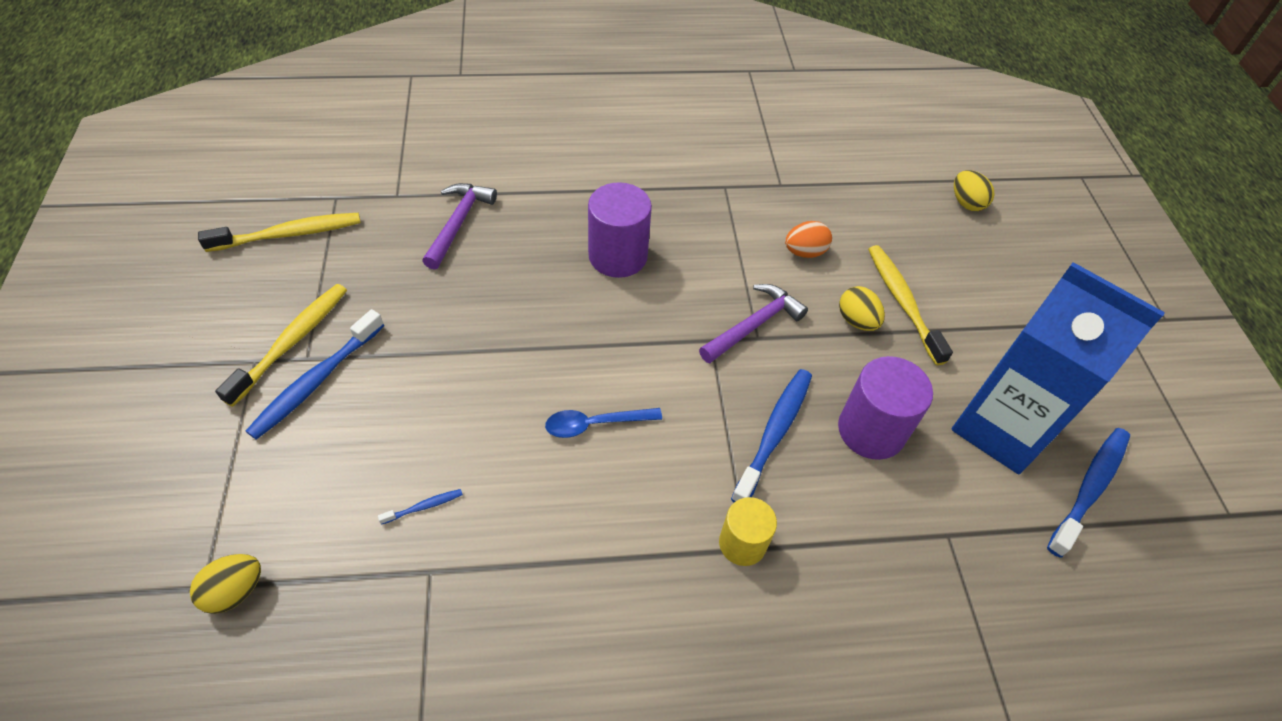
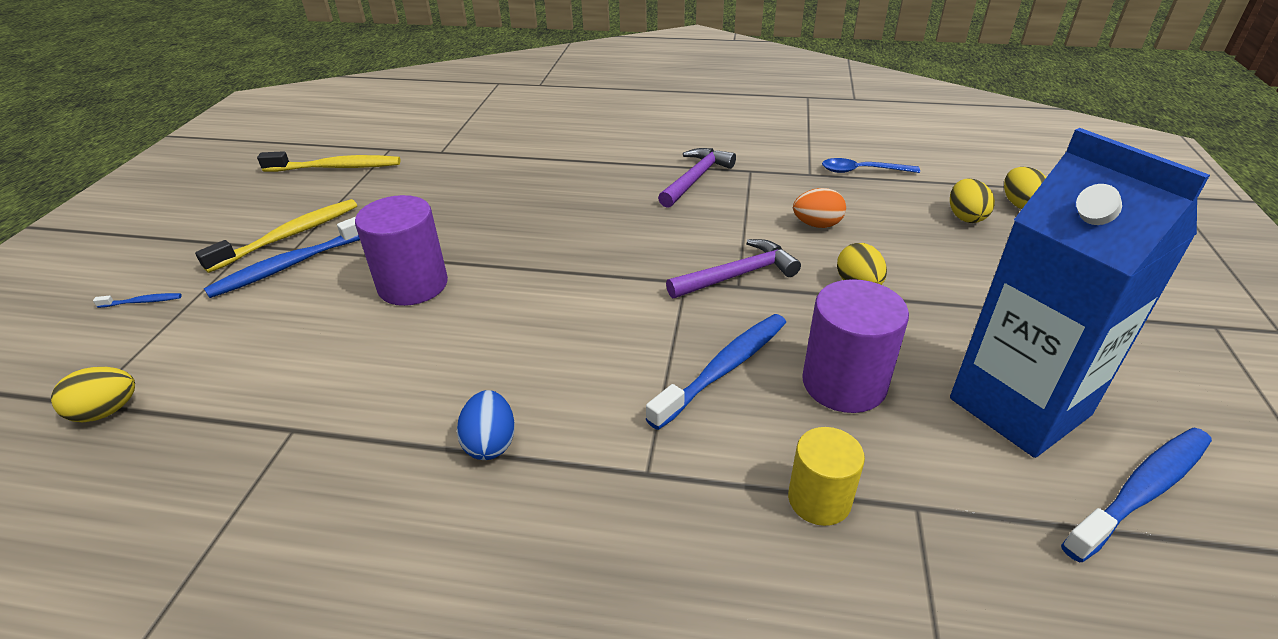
camera: 20 degrees right, 15 degrees down
blue toothbrush [378,489,463,525] -> blue toothbrush moved to [93,293,182,308]
purple hammer [422,183,497,270] -> purple hammer moved to [658,148,736,208]
blue spoon [545,408,662,438] -> blue spoon moved to [822,158,920,173]
purple cylinder [588,182,652,278] -> purple cylinder moved to [355,195,448,306]
yellow cylinder [719,497,777,566] -> yellow cylinder moved to [788,427,865,526]
yellow toothbrush [868,245,953,365] -> none
none -> blue egg [457,390,515,460]
none -> yellow egg [950,178,995,223]

